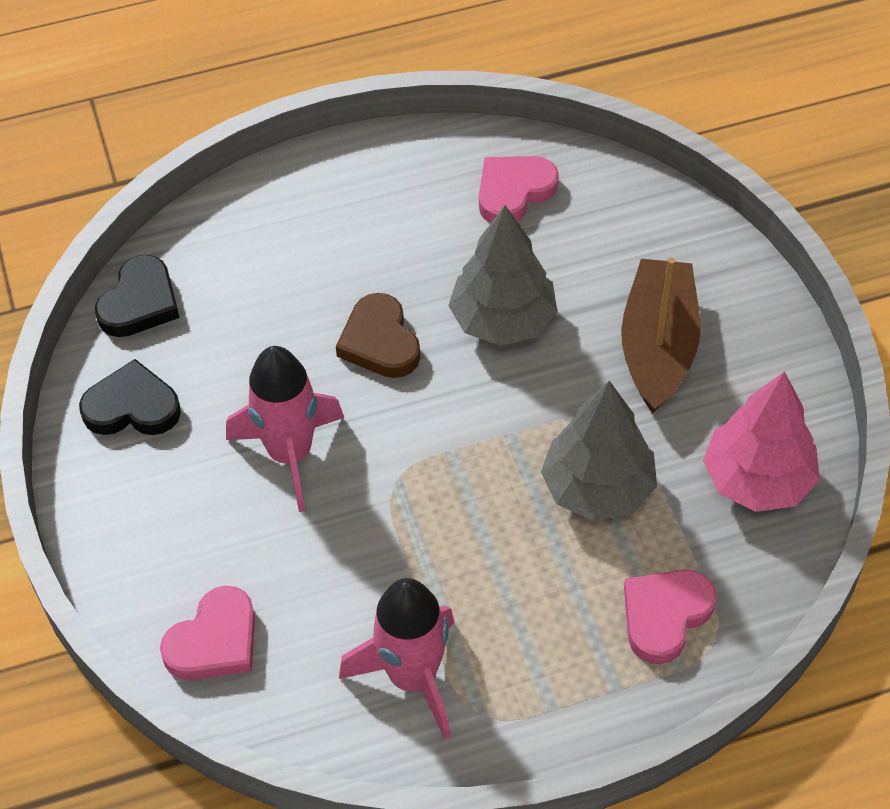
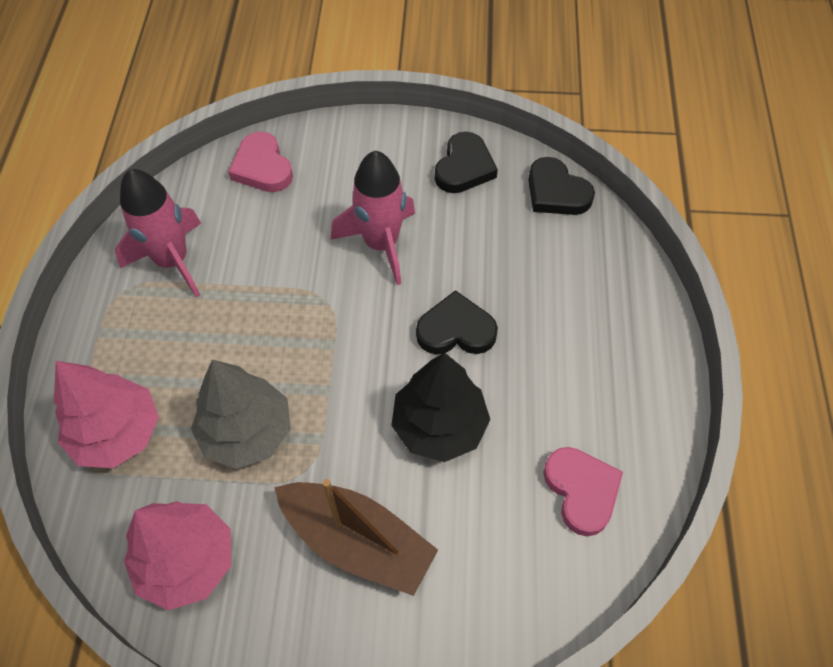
camera: 110 degrees right, 5 degrees up
brown heart [336,293,421,378] -> black heart [416,290,498,354]
grey tree [448,205,557,346] -> black tree [391,352,490,462]
pink heart [624,570,716,664] -> pink tree [54,361,159,468]

